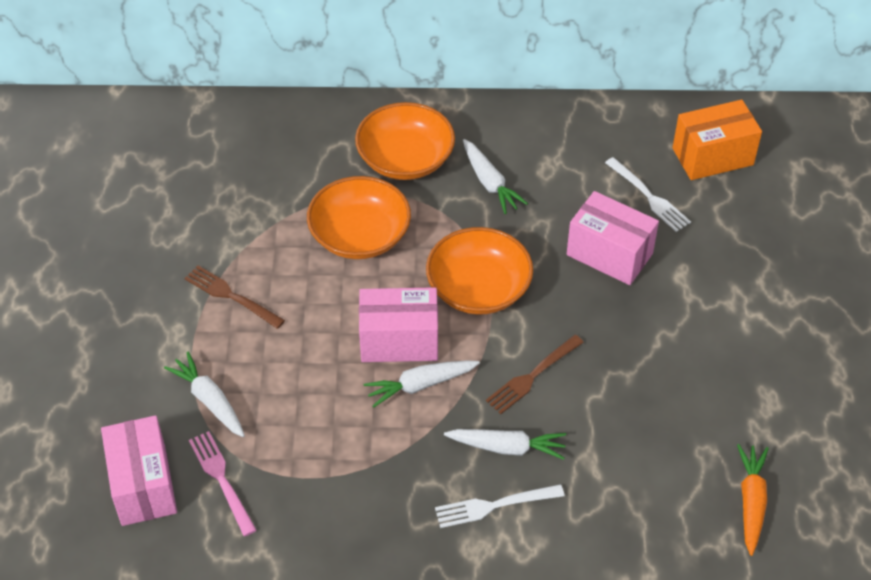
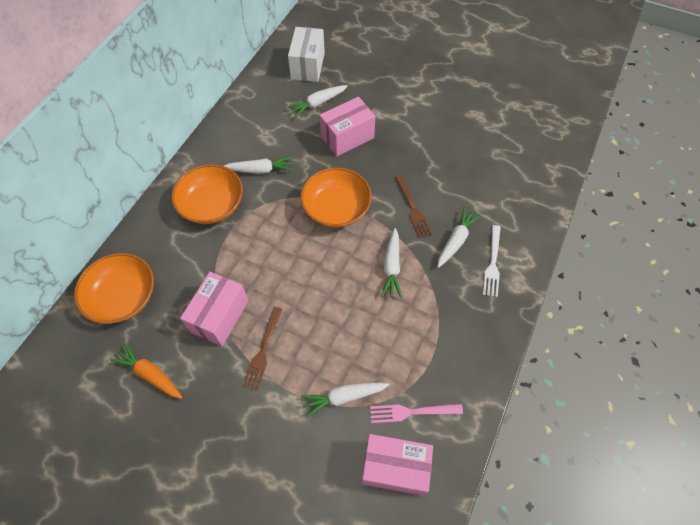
camera: 65 degrees left, 10 degrees up
brown fork [185,265,285,329] -> brown fork turned 45 degrees counterclockwise [242,307,282,391]
orange bowl [307,176,411,259] -> orange bowl moved to [74,253,154,324]
pink box [359,287,438,362] -> pink box moved to [180,272,249,346]
white fork [605,157,691,232] -> white carrot [287,85,348,117]
orange box [672,100,762,180] -> white box [288,27,325,82]
orange carrot [737,444,769,556] -> orange carrot moved to [110,343,183,399]

